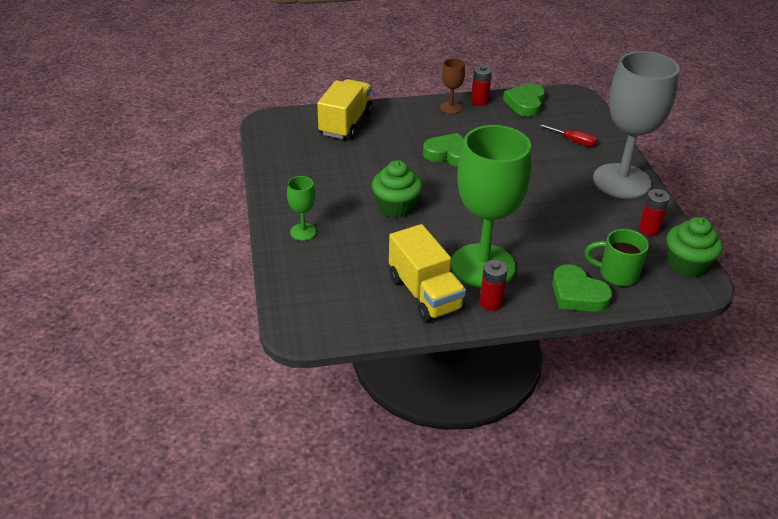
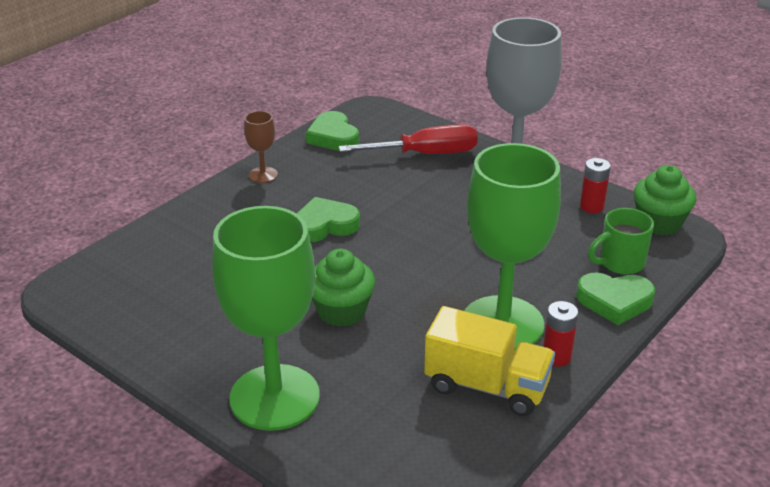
camera: 40 degrees left, 5 degrees down
green goblet [287,176,317,241] -> green goblet [212,206,320,431], size x2.34
yellow truck [317,79,372,140] -> none
red battery [471,65,492,106] -> none
red screwdriver [539,124,597,147] -> red screwdriver [339,124,478,154], size x1.91

